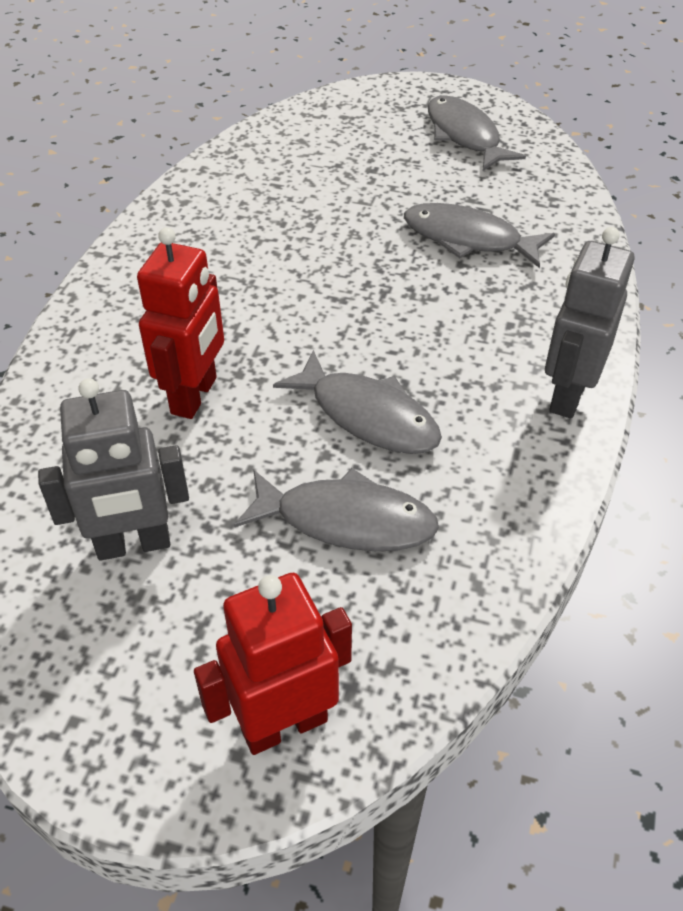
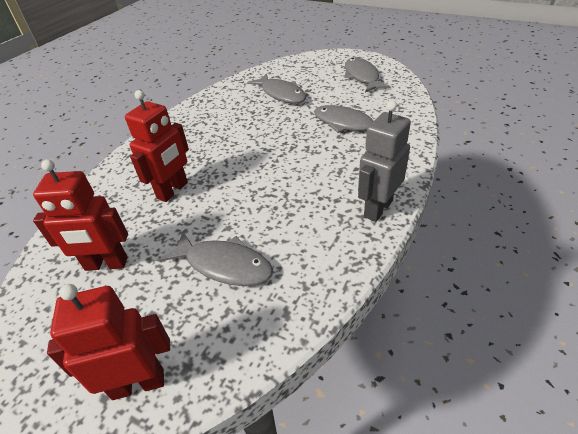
camera: 15 degrees right, 5 degrees down
grey robot [38,379,189,561] -> red robot [33,159,128,271]
grey fish [273,350,442,454] -> grey fish moved to [247,73,306,103]

